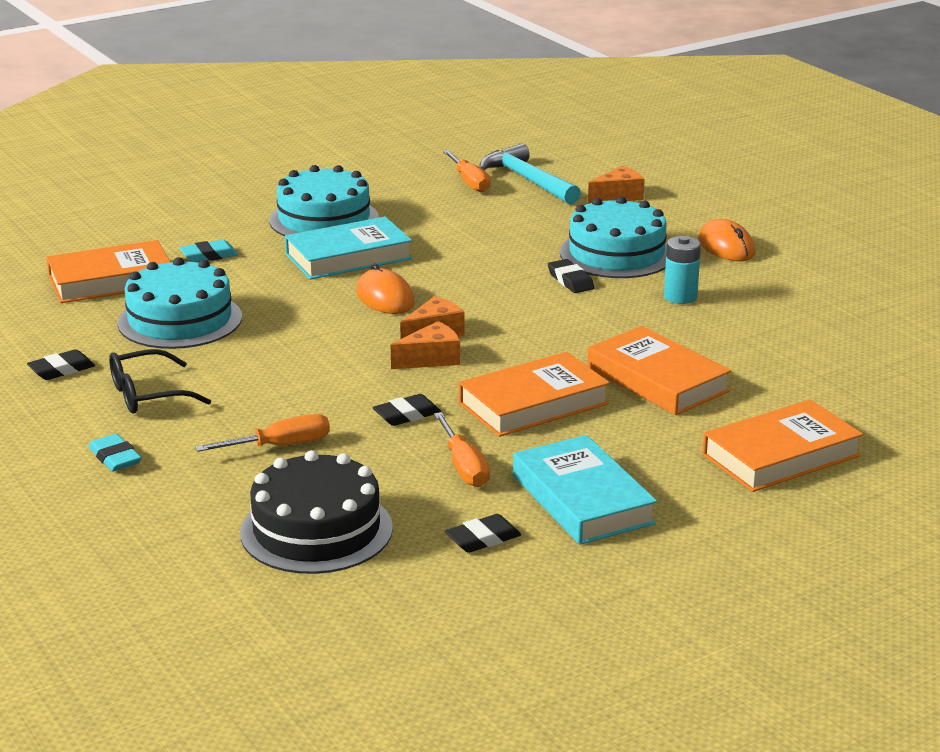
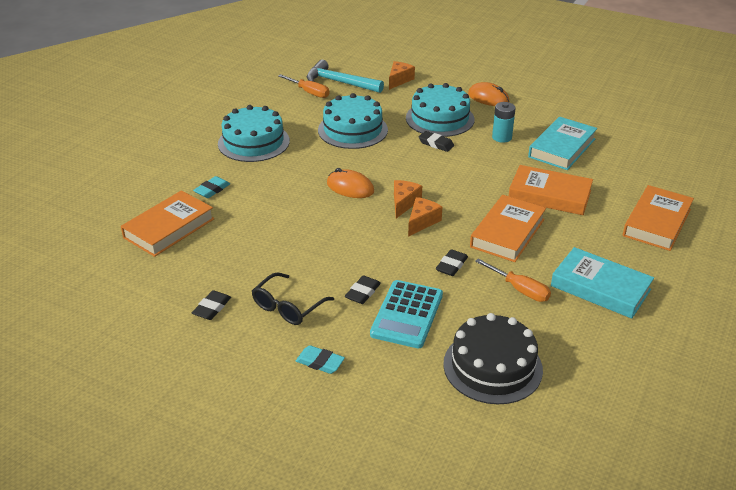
camera: 30 degrees left, 10 degrees up
turquoise cake [117,257,242,349] -> turquoise cake moved to [318,93,388,149]
orange screwdriver [195,414,330,452] -> turquoise calculator [370,280,443,348]
turquoise book [285,217,412,280] -> turquoise book moved to [528,117,597,170]
black eraser [445,514,521,553] -> black eraser moved to [345,276,381,304]

